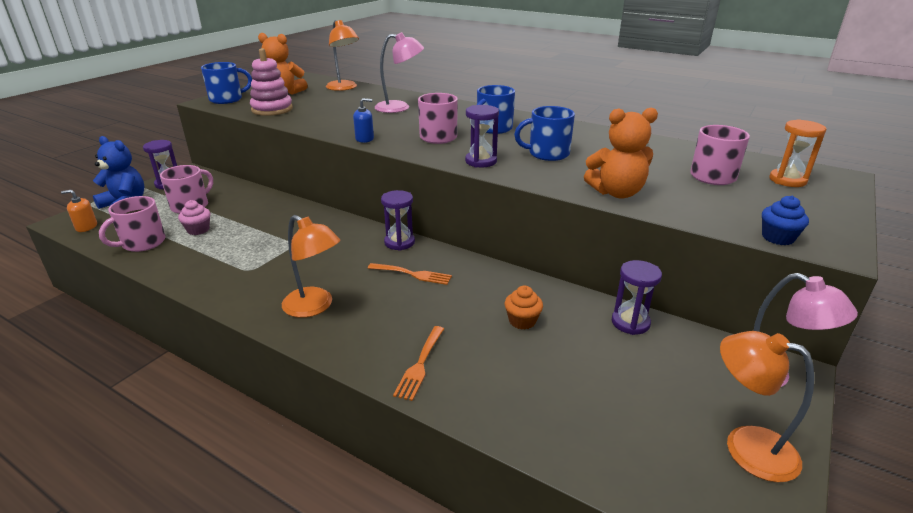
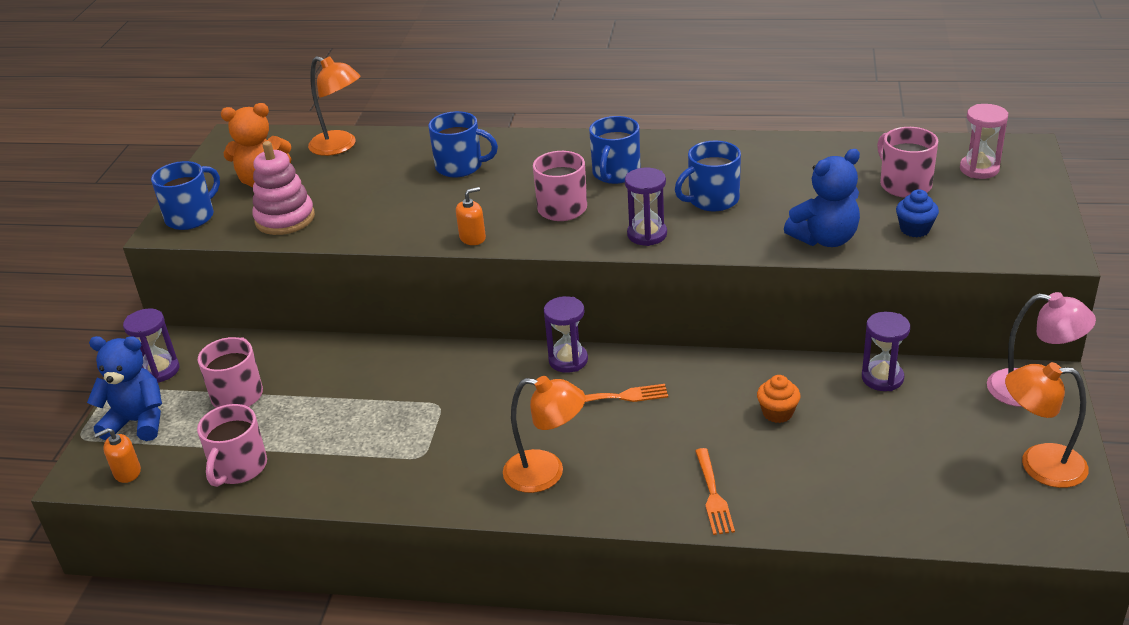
camera: 20 degrees left, 5 degrees up
pink cupcake [178,200,210,235] -> none
blue soap dispenser [353,98,374,143] -> orange soap dispenser [456,187,486,245]
pink lamp [375,32,424,113] -> blue mug [428,111,498,177]
orange teddy bear [584,108,658,199] -> blue teddy bear [784,149,860,247]
blue cupcake [762,196,809,245] -> blue cupcake moved to [896,190,939,237]
orange hourglass [769,119,827,187] -> pink hourglass [960,104,1008,179]

